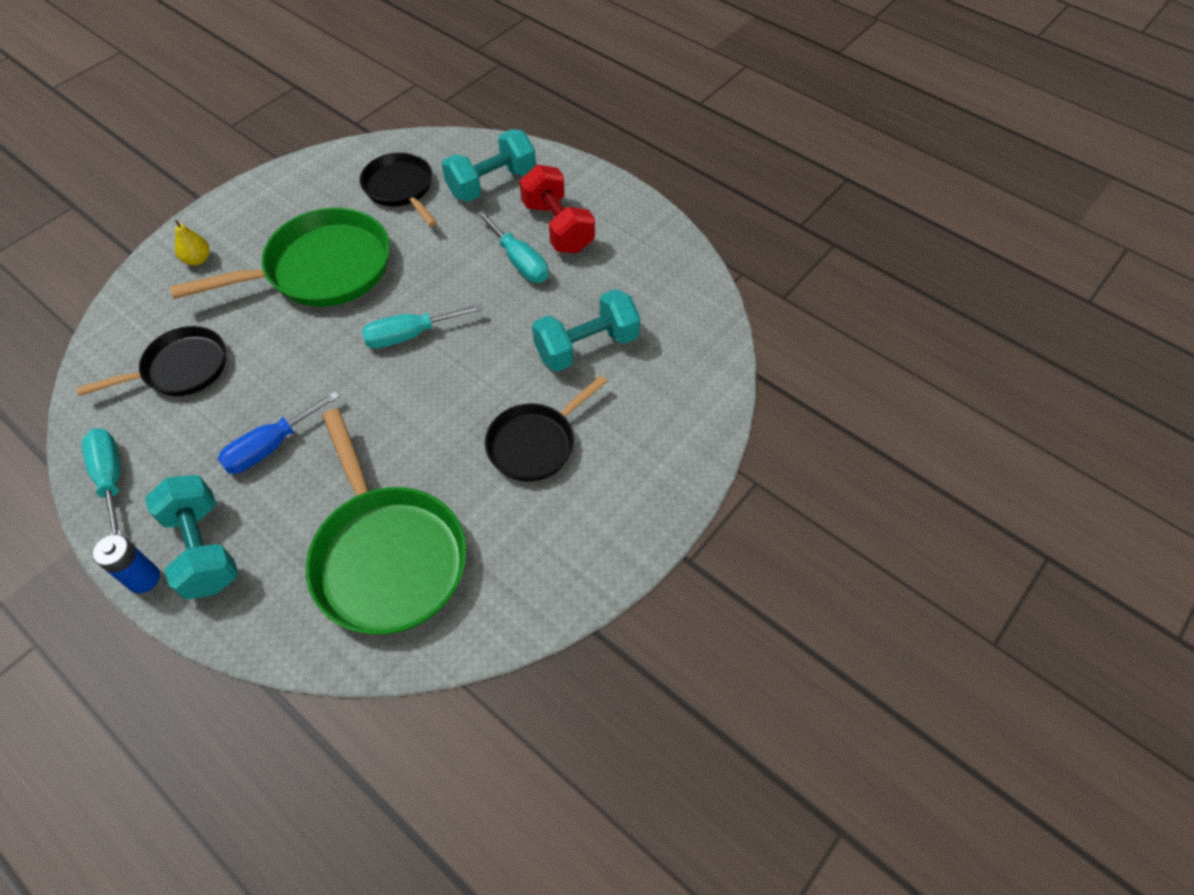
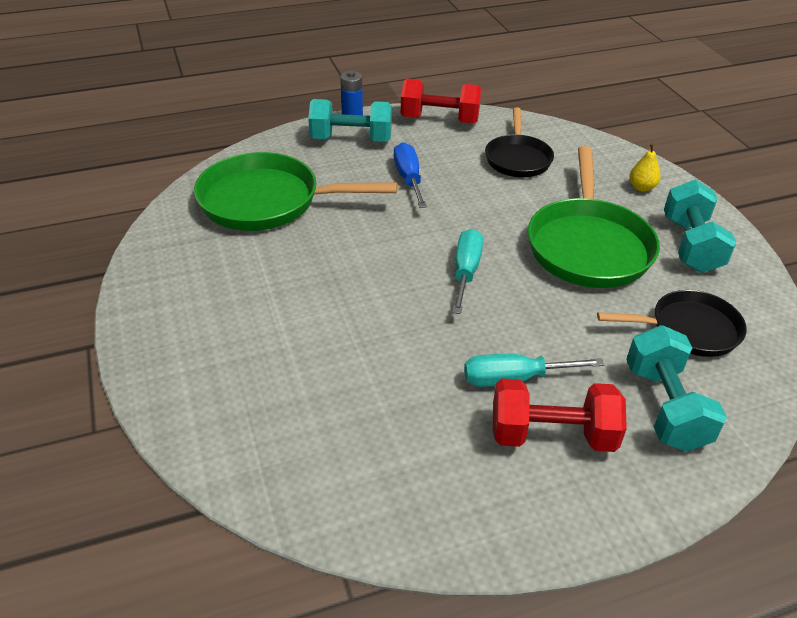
camera: 120 degrees right, 15 degrees down
turquoise screwdriver [82,428,122,535] -> red dumbbell [401,79,482,124]
black pan [485,375,607,482] -> none
turquoise dumbbell [532,289,641,372] -> turquoise dumbbell moved to [664,179,736,273]

